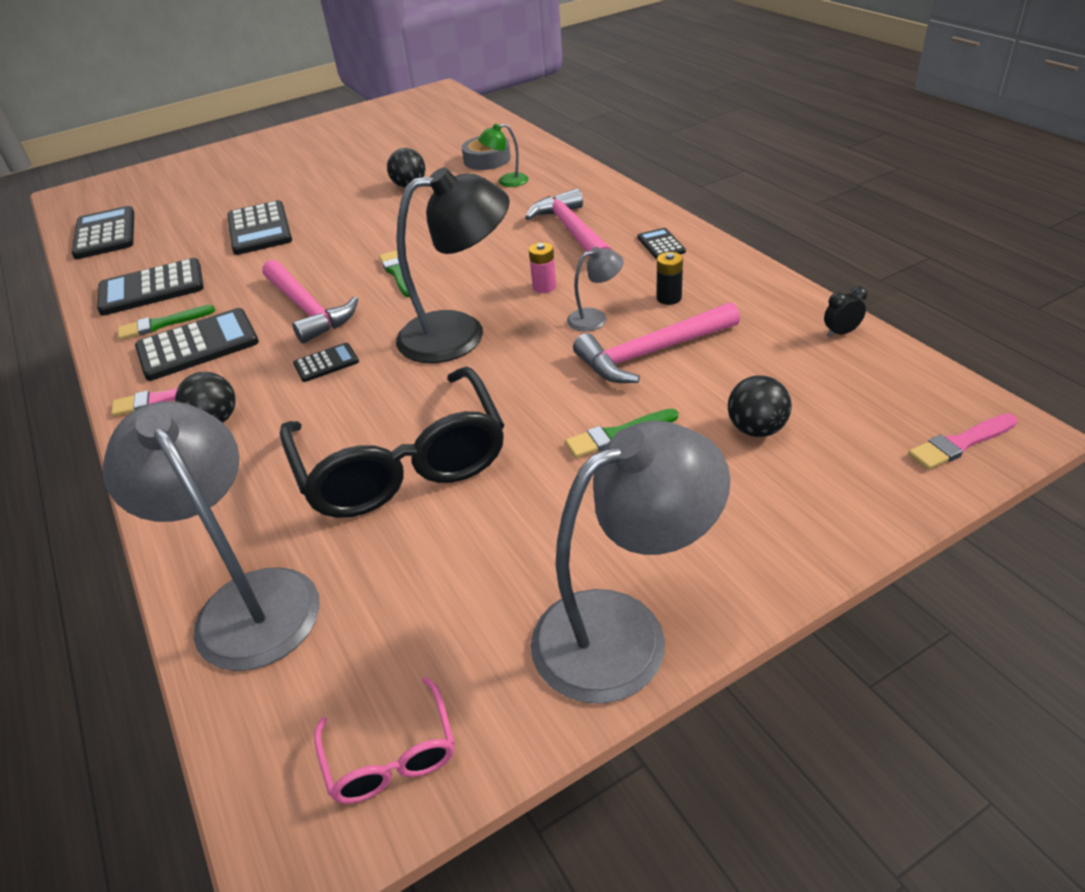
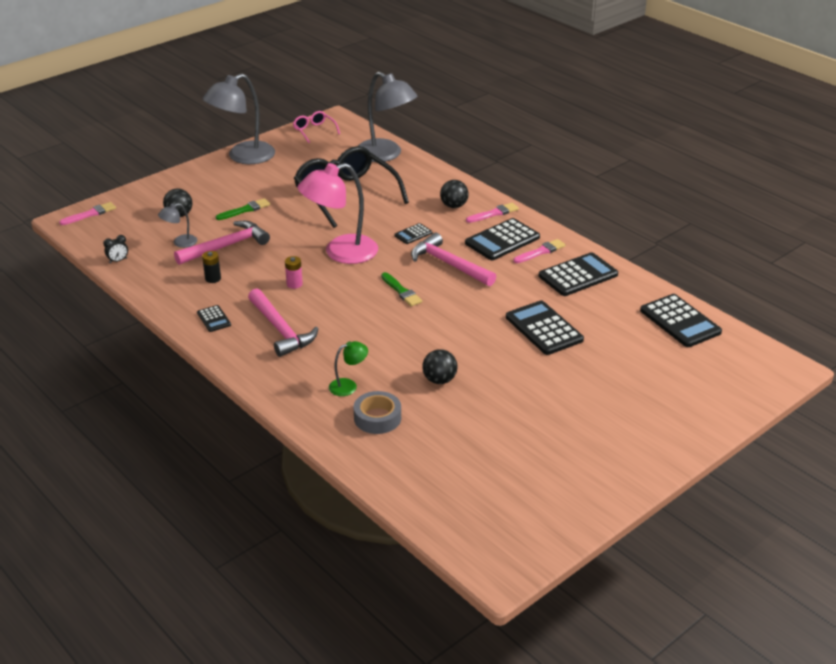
camera: 165 degrees right, 5 degrees down
green brush [118,305,215,340] -> pink brush [513,239,566,263]
black lamp [396,167,510,363] -> pink lamp [298,163,378,264]
grey lamp [567,247,624,331] -> grey lamp moved to [158,203,197,248]

